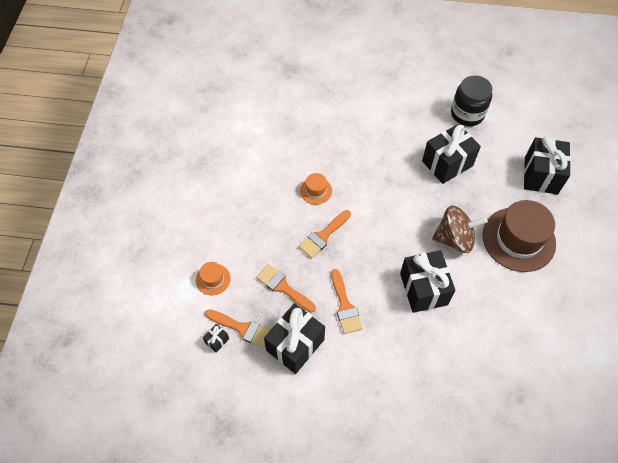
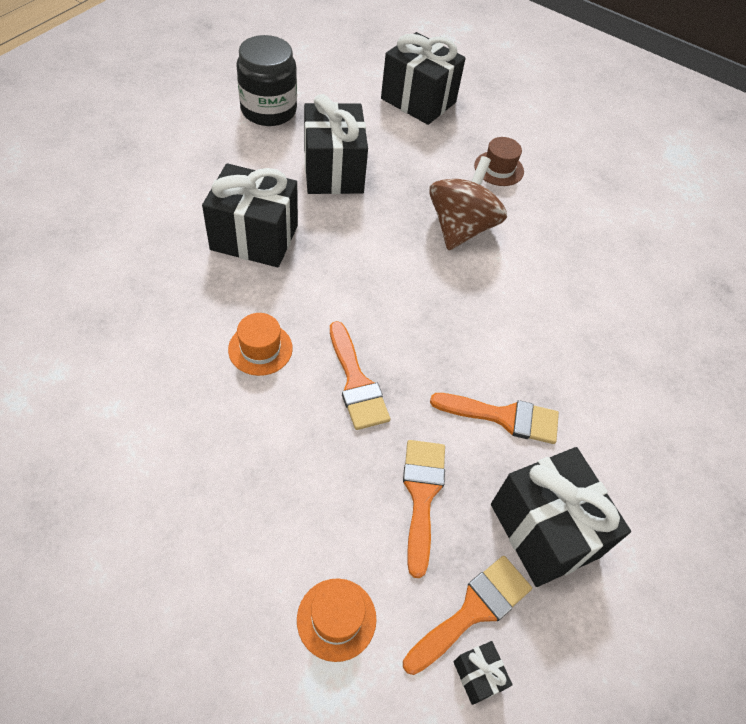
camera: 70 degrees left, 5 degrees down
orange brush [256,264,316,313] -> orange brush turned 120 degrees clockwise [403,440,445,578]
black gift [400,250,456,313] -> black gift moved to [202,163,298,267]
brown hat [483,200,556,272] -> brown hat [474,137,524,186], size x0.46

